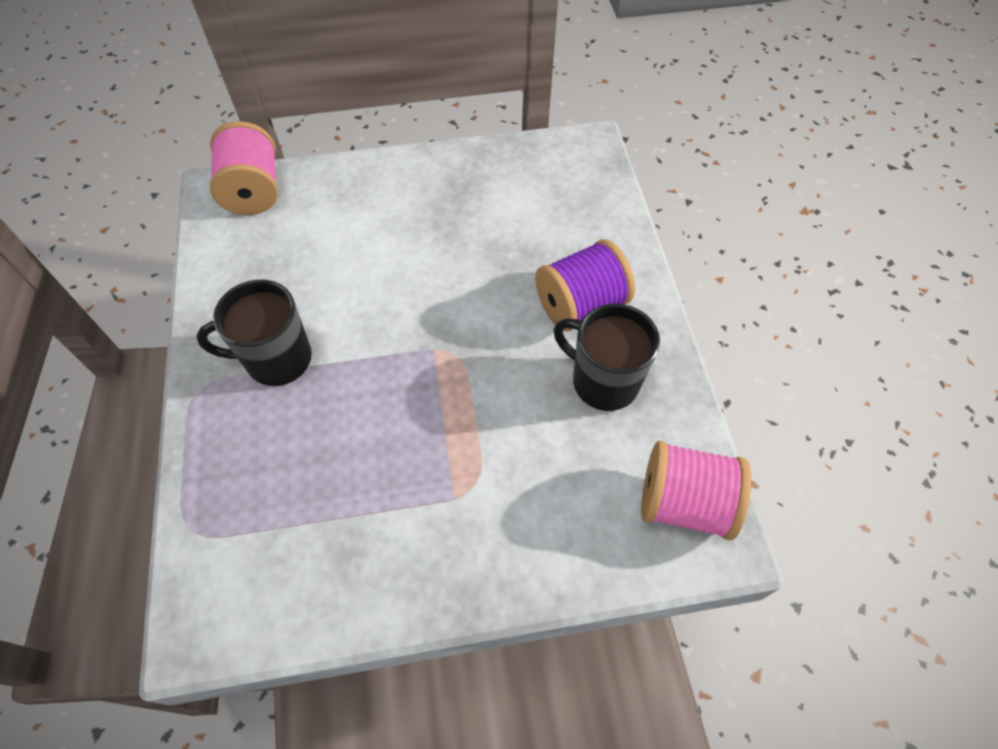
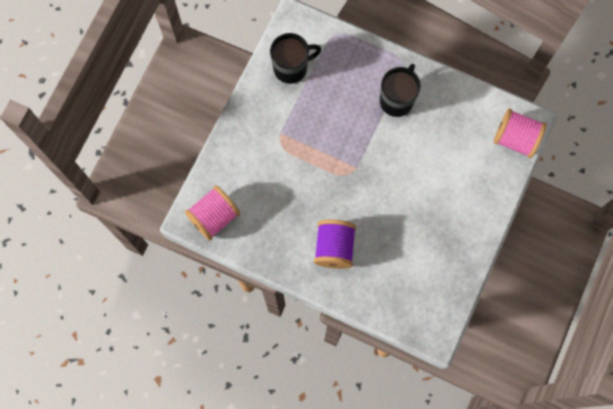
camera: 125 degrees right, 15 degrees up
black mug [554,304,660,411] -> black mug moved to [270,33,321,84]

